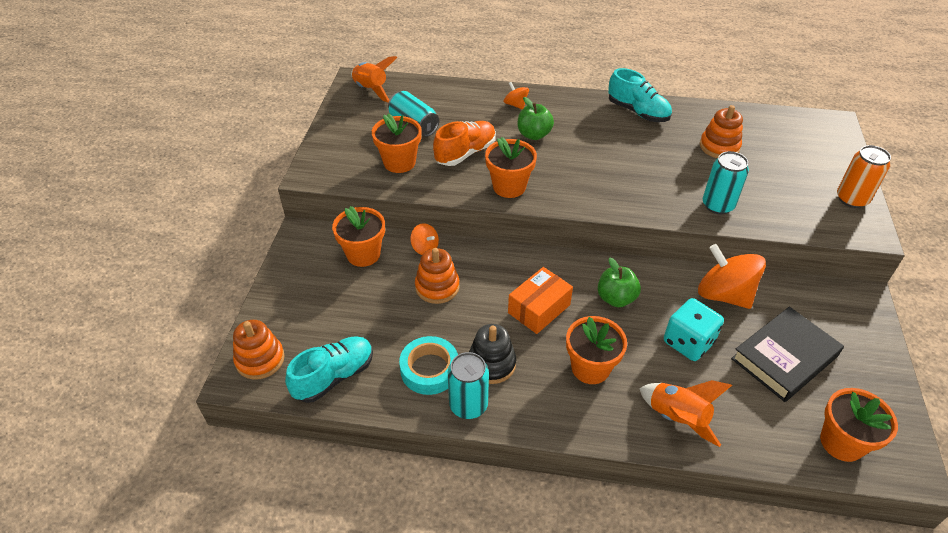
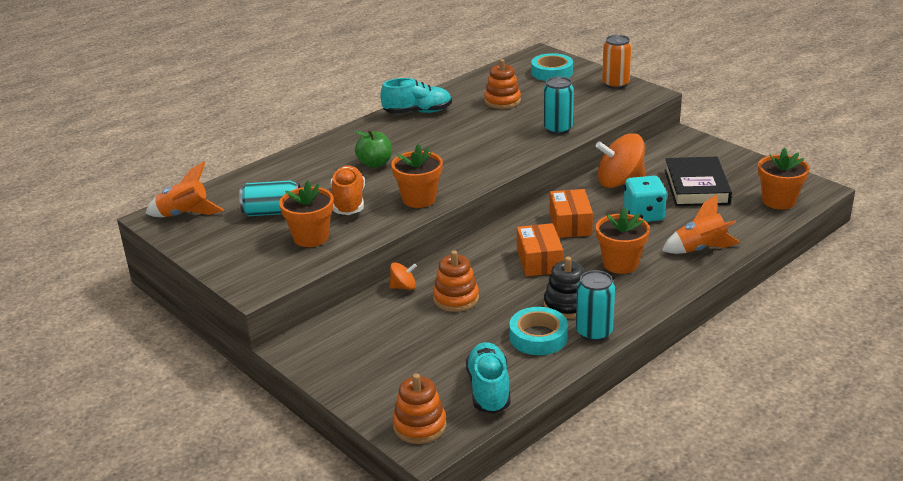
camera: 50 degrees left, 15 degrees down
orange flower pot [332,206,385,267] -> none
orange spinning top [504,82,529,109] -> none
green apple [598,258,641,307] -> orange box [550,189,593,238]
none -> turquoise tape [531,53,573,81]

